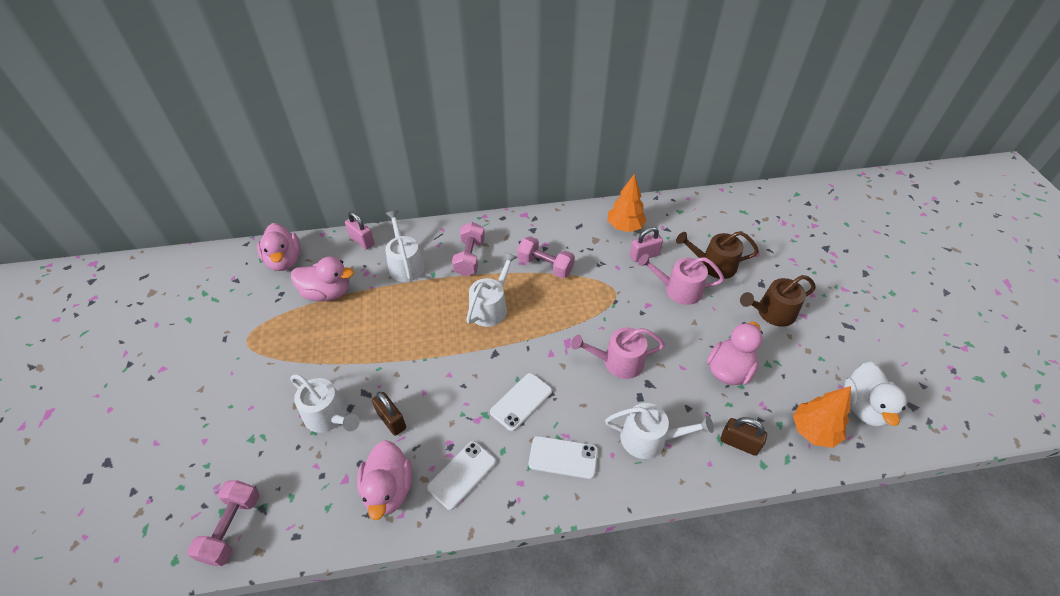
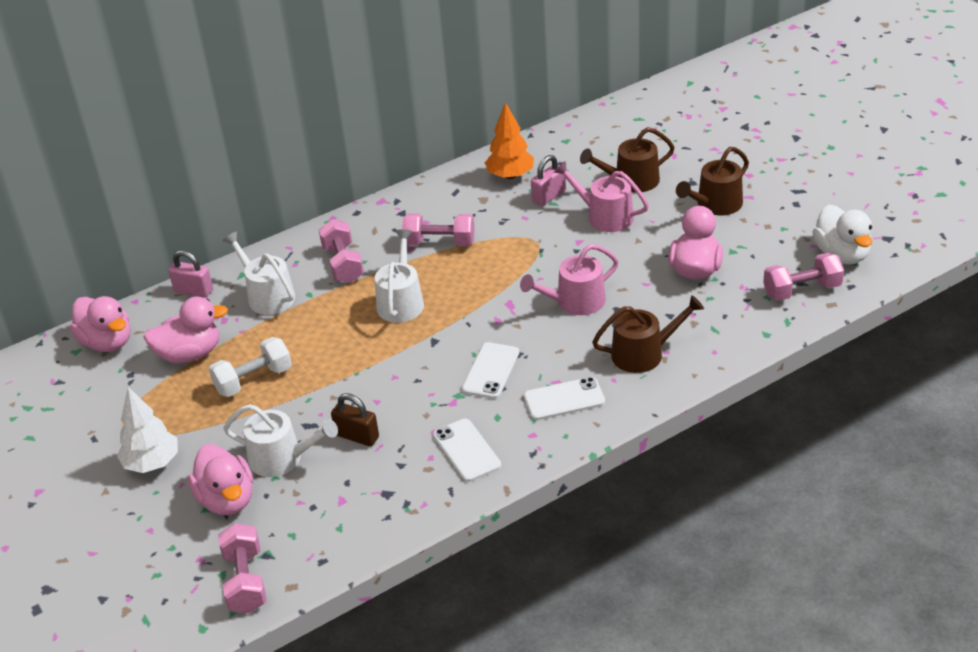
camera: 20 degrees left, 10 degrees down
pink duck [357,440,412,520] -> pink duck moved to [188,444,253,515]
white phone [427,441,496,510] -> white phone turned 45 degrees counterclockwise [433,419,501,482]
white watering can [605,403,714,459] -> brown watering can [592,295,704,373]
pink watering can [638,254,724,305] -> pink watering can turned 45 degrees clockwise [553,161,649,232]
brown padlock [721,417,767,456] -> none
orange tree [793,386,851,448] -> pink dumbbell [763,253,844,301]
none -> white tree [117,387,178,473]
none -> white dumbbell [209,337,292,397]

